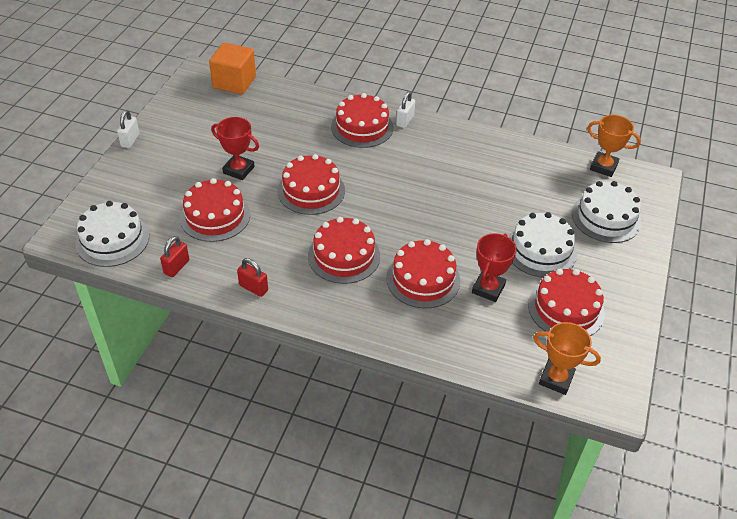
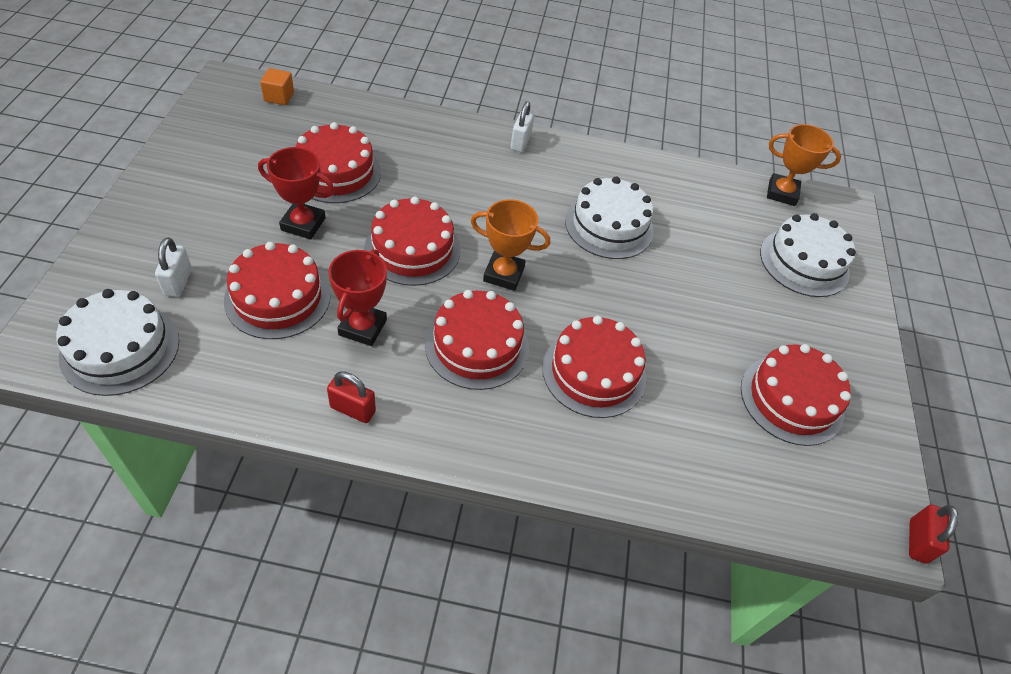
camera: 15 degrees left, 5 degrees up
white padlock [117,110,139,148] -> white padlock moved to [155,237,192,297]
red padlock [160,236,189,277] -> red padlock moved to [909,504,959,564]
orange cube [209,43,256,94] -> orange cube [260,68,294,105], size x0.51
red cake [331,93,393,148] -> red cake moved to [295,122,381,203]
red trophy [472,233,517,302] -> red trophy moved to [328,249,387,346]
white cake [508,212,577,278] -> white cake moved to [565,176,654,259]
orange trophy [533,322,601,395] -> orange trophy moved to [471,199,550,291]

